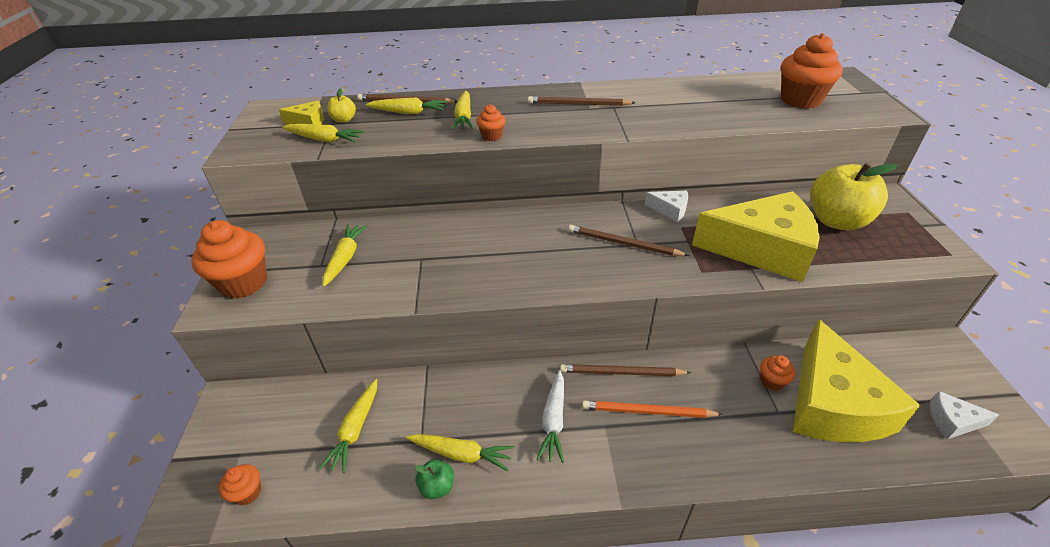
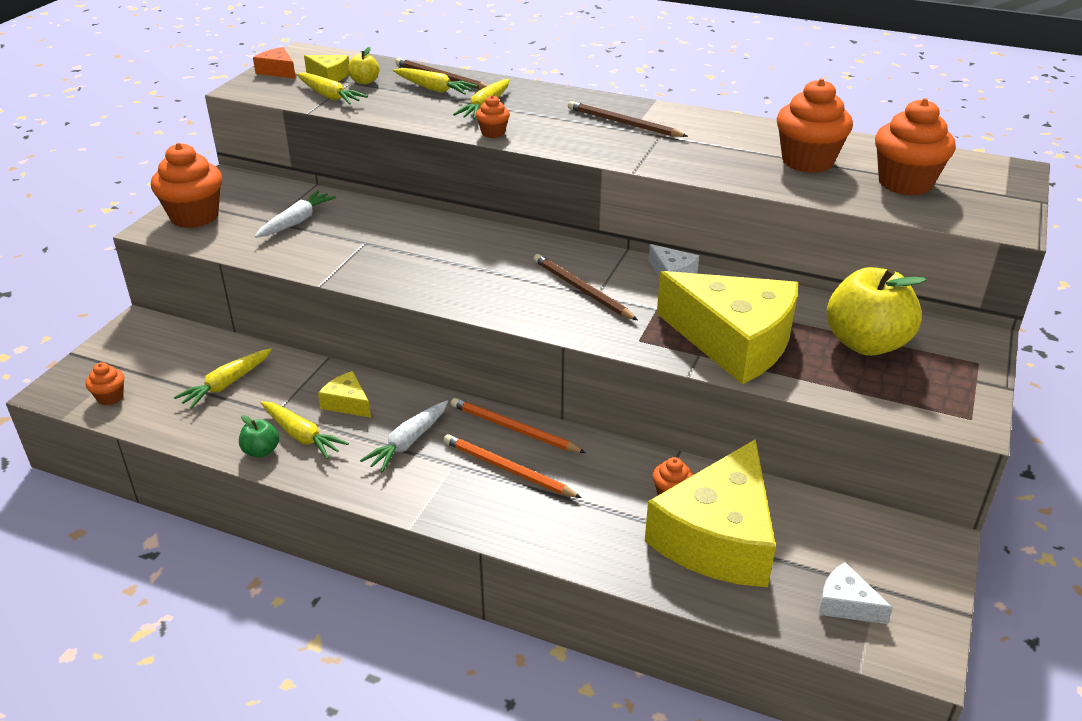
camera: 25 degrees right, 5 degrees down
yellow carrot [323,224,368,287] -> white carrot [255,191,336,238]
brown pencil [560,364,691,376] -> orange pencil [451,398,586,453]
none -> orange cheese [253,47,296,79]
none -> yellow cheese [318,371,371,418]
none -> orange cupcake [776,79,853,173]

